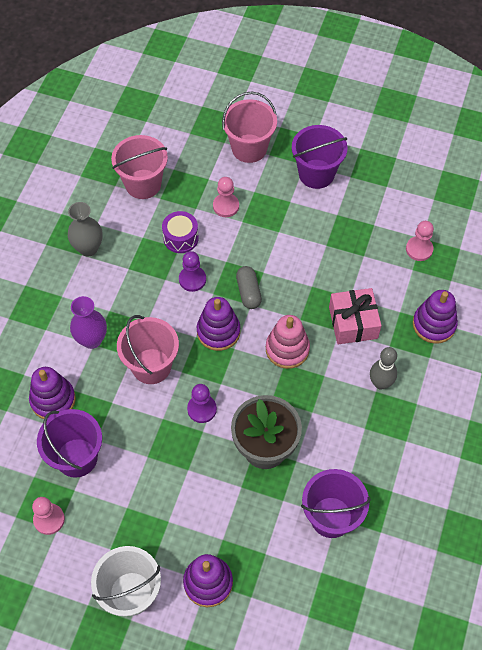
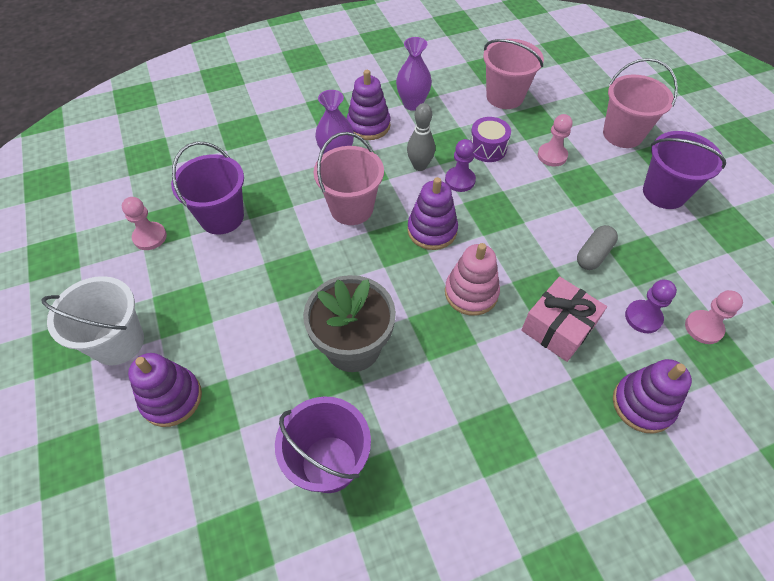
camera: 50 degrees right, 5 degrees down
purple stacking toy [29,367,76,419] -> purple stacking toy moved to [347,70,390,140]
grey vase [68,202,103,257] -> purple vase [396,37,432,111]
purple pawn [187,384,217,423] -> purple pawn moved to [625,280,677,333]
grey capsule [236,266,262,309] -> grey capsule moved to [577,225,618,270]
grey bowling pin [370,347,397,389] -> grey bowling pin moved to [407,103,435,171]

